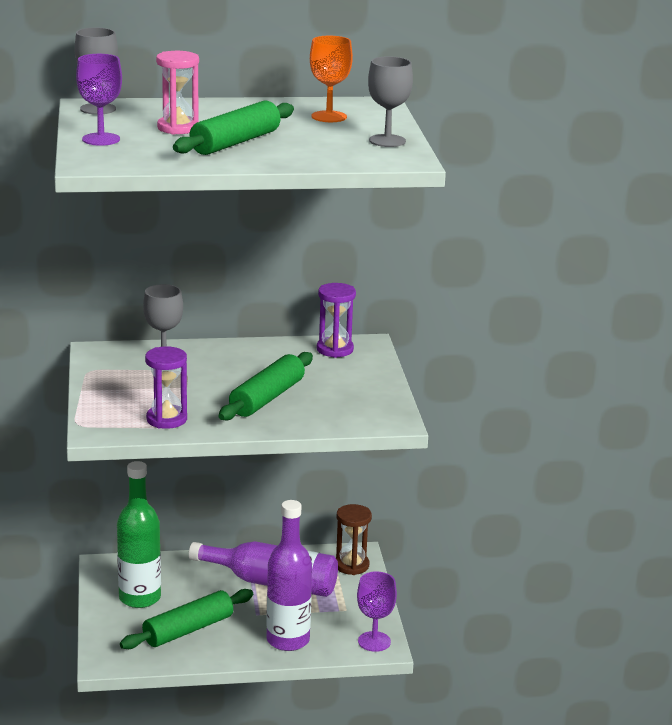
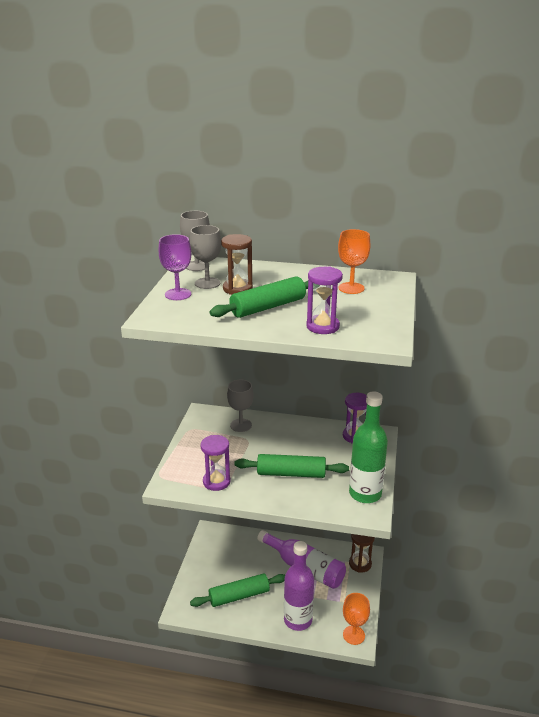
camera: 20 degrees right, 5 degrees up
green bottle [117,461,161,608] -> green bottle moved to [349,391,388,503]
pink hourglass [156,51,199,134] -> brown hourglass [221,234,253,295]
green rolling pin [219,352,313,420] -> green rolling pin turned 45 degrees clockwise [234,454,349,478]
purple goblet [357,571,397,652] -> orange goblet [343,593,370,645]
grey goblet [368,56,413,147] -> grey goblet moved to [190,225,221,289]
none -> purple hourglass [306,267,343,334]

